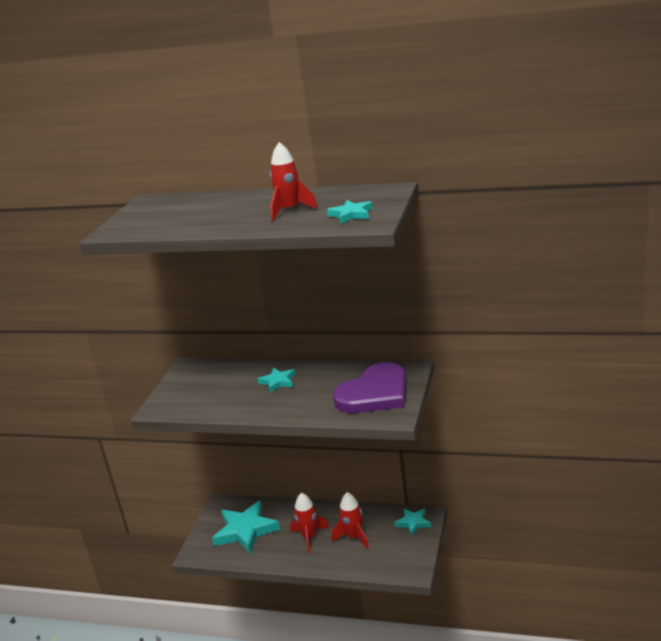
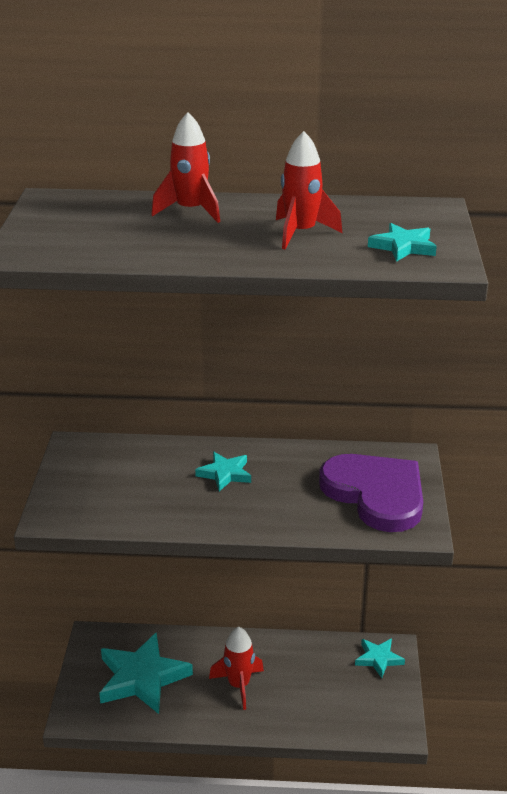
camera: 15 degrees left, 5 degrees up
red rocket [332,492,369,549] -> red rocket moved to [151,112,220,223]
purple heart [333,362,406,413] -> purple heart turned 75 degrees counterclockwise [319,454,423,532]

